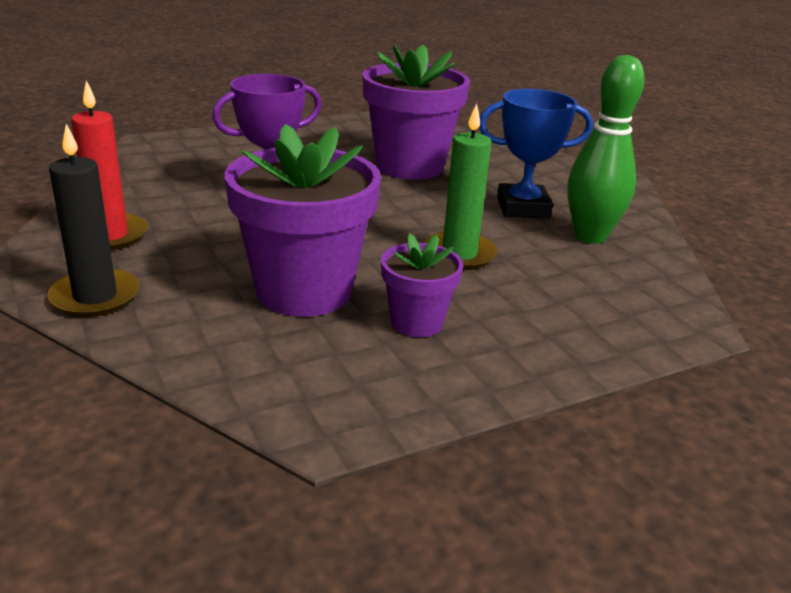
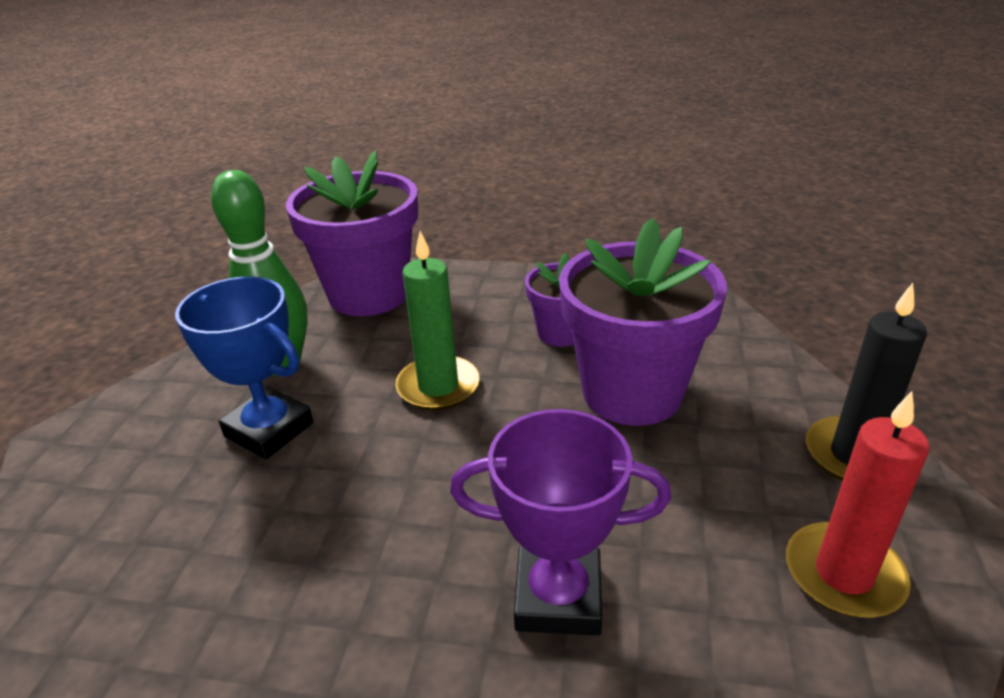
camera: 140 degrees left, 5 degrees up
purple flower pot [362,45,470,180] -> purple flower pot moved to [286,151,418,316]

